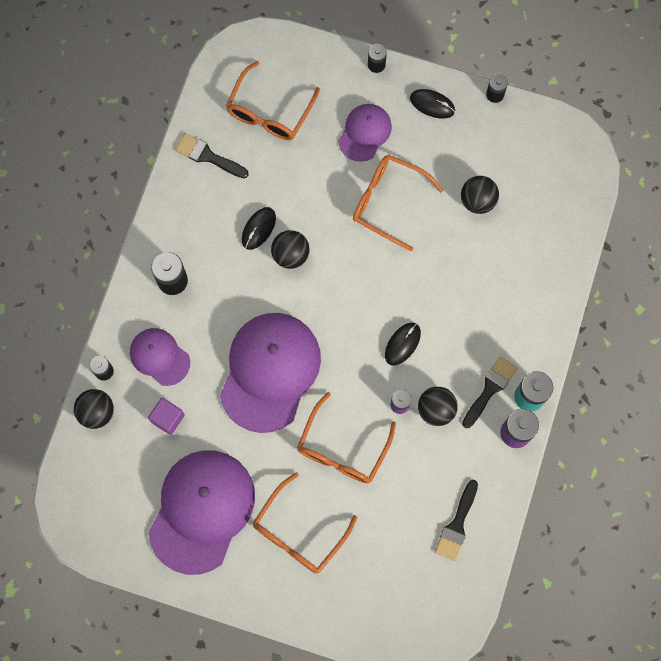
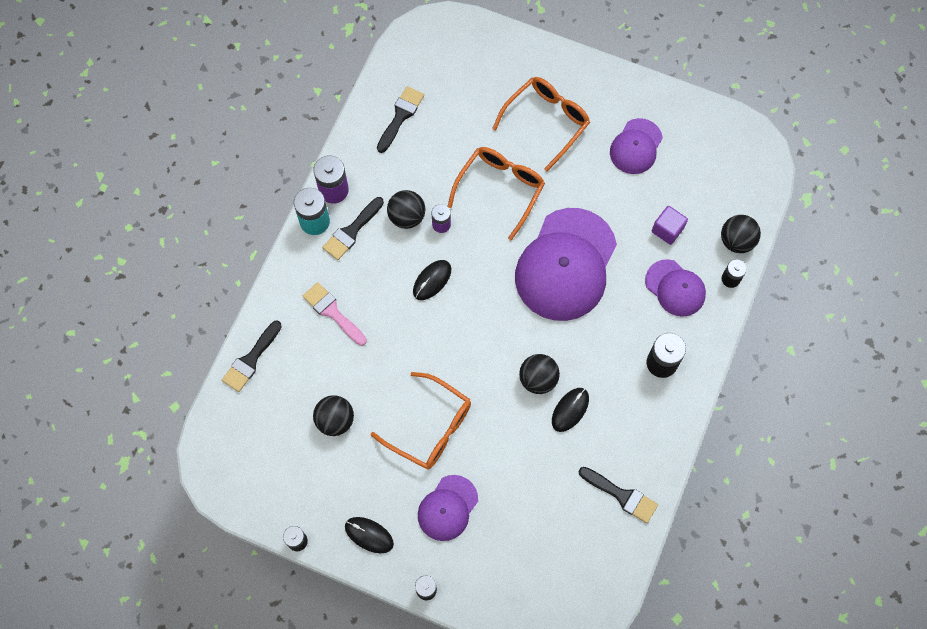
camera: 175 degrees left, 5 degrees down
purple cap [148,451,255,575] -> purple cap [610,118,663,174], size x0.53
orange glasses [226,61,320,140] -> none
none -> black brush [222,321,282,392]
none -> pink brush [303,282,367,346]

